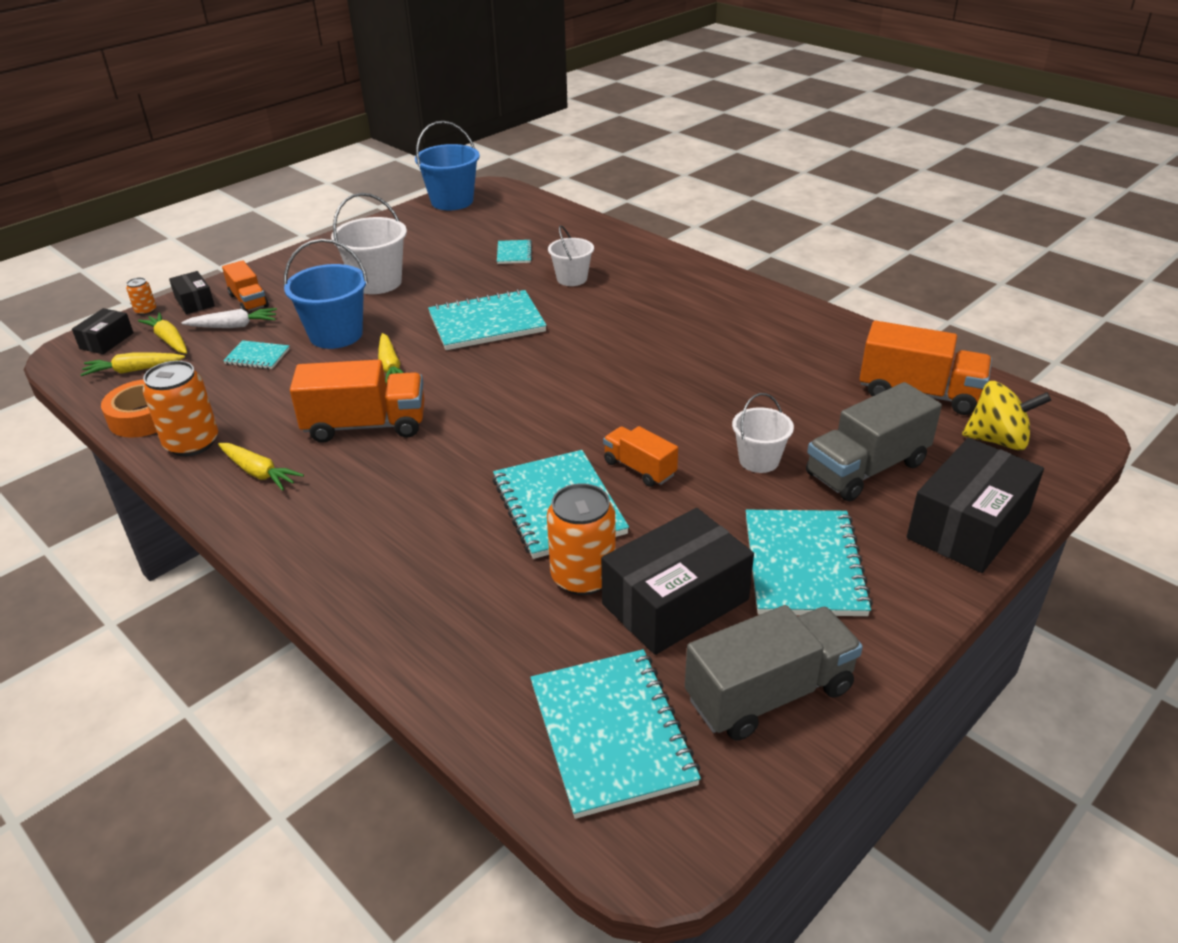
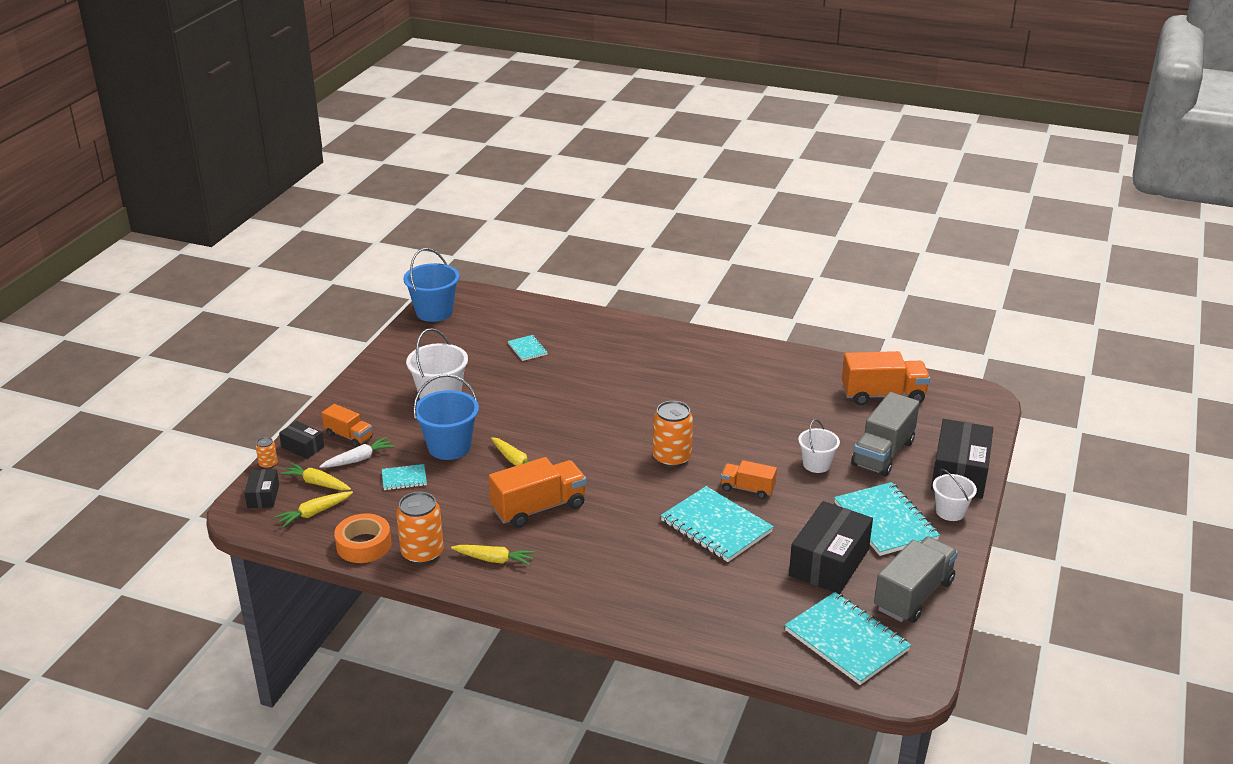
camera: 25 degrees left, 5 degrees down
turquoise notebook [428,289,547,350] -> none
orange can [547,483,616,595] -> orange can moved to [653,401,693,468]
white bucket [548,225,594,286] -> white bucket moved to [933,469,977,521]
yellow spinning top [962,381,1051,450] -> none

